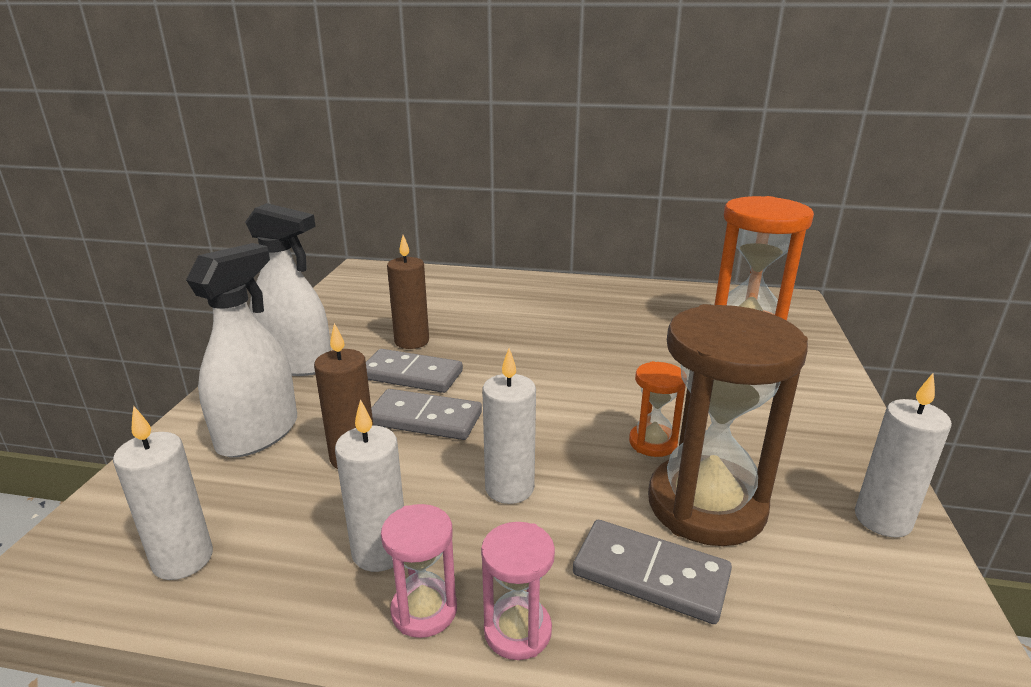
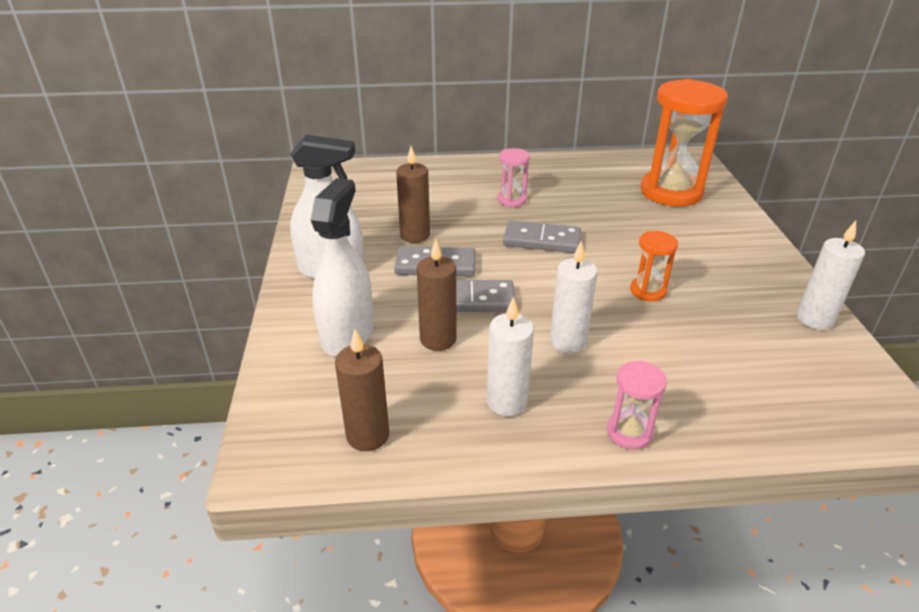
camera: 15 degrees left, 10 degrees up
white candle [113,405,213,580] -> brown candle [335,329,389,451]
pink hourglass [381,504,457,638] -> pink hourglass moved to [498,148,530,207]
grey domino [573,520,732,624] -> grey domino moved to [503,220,581,253]
brown hourglass [648,304,808,546] -> none

